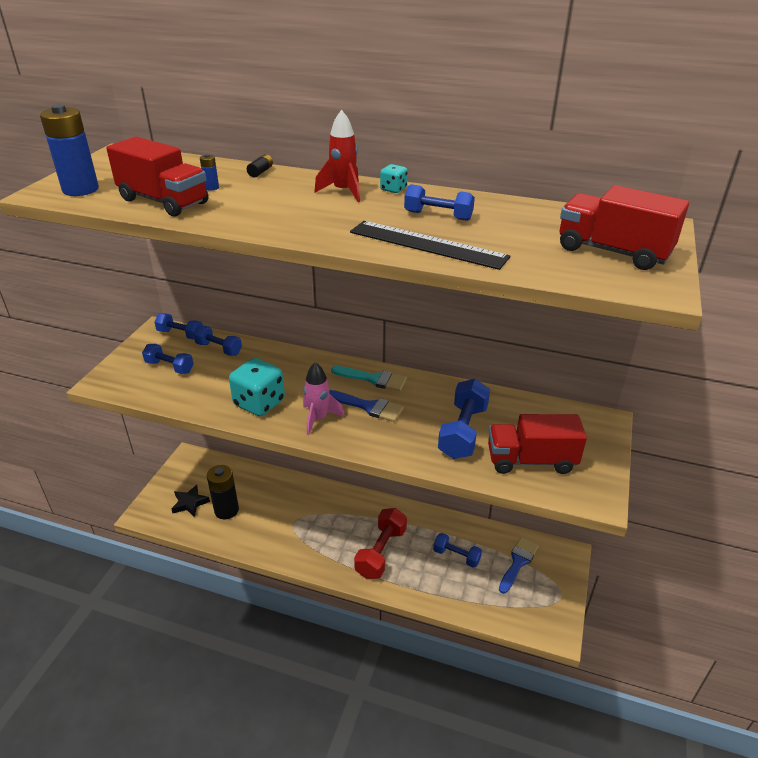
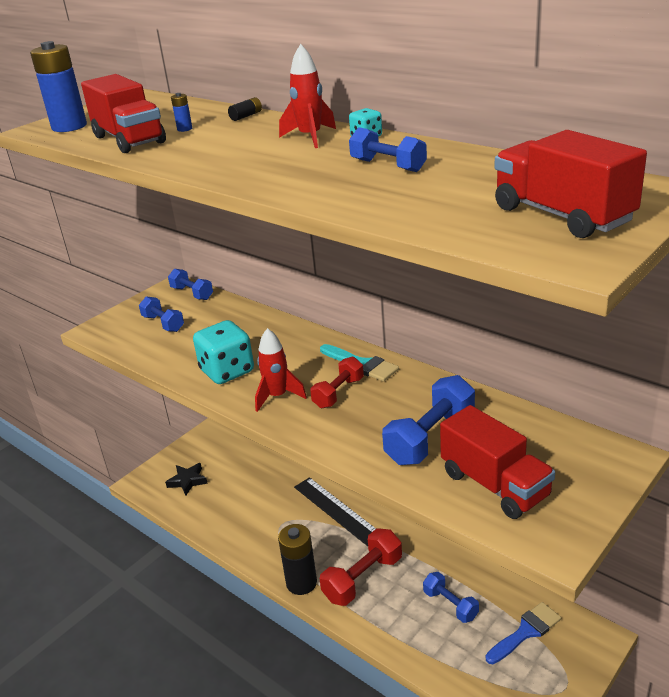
camera: 25 degrees right, 5 degrees down
blue dumbbell [194,326,242,356] -> none
black battery [207,465,239,519] -> black battery moved to [278,524,317,595]
pink rocket [303,362,345,435] -> red rocket [255,328,307,412]
blue brush [329,390,404,422] -> red dumbbell [310,356,364,408]
black ruler [350,221,510,270] -> black ruler moved to [294,477,376,546]
red truck [488,414,587,474] -> red truck turned 150 degrees counterclockwise [440,405,555,519]

